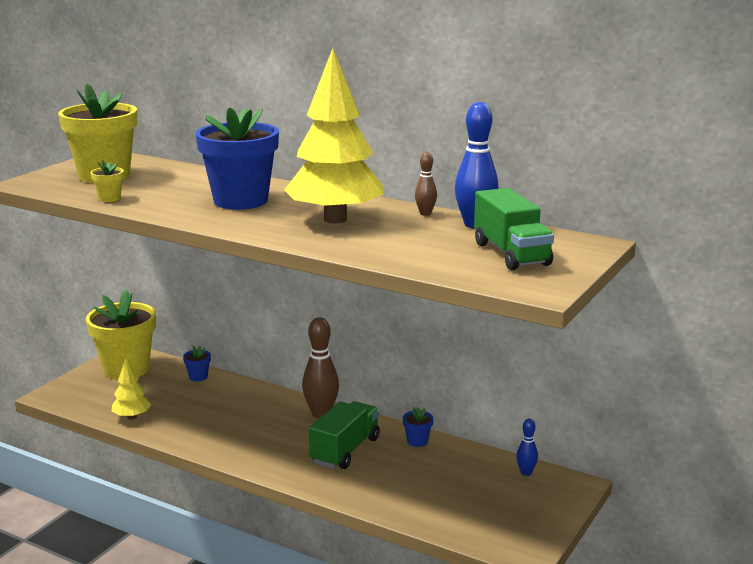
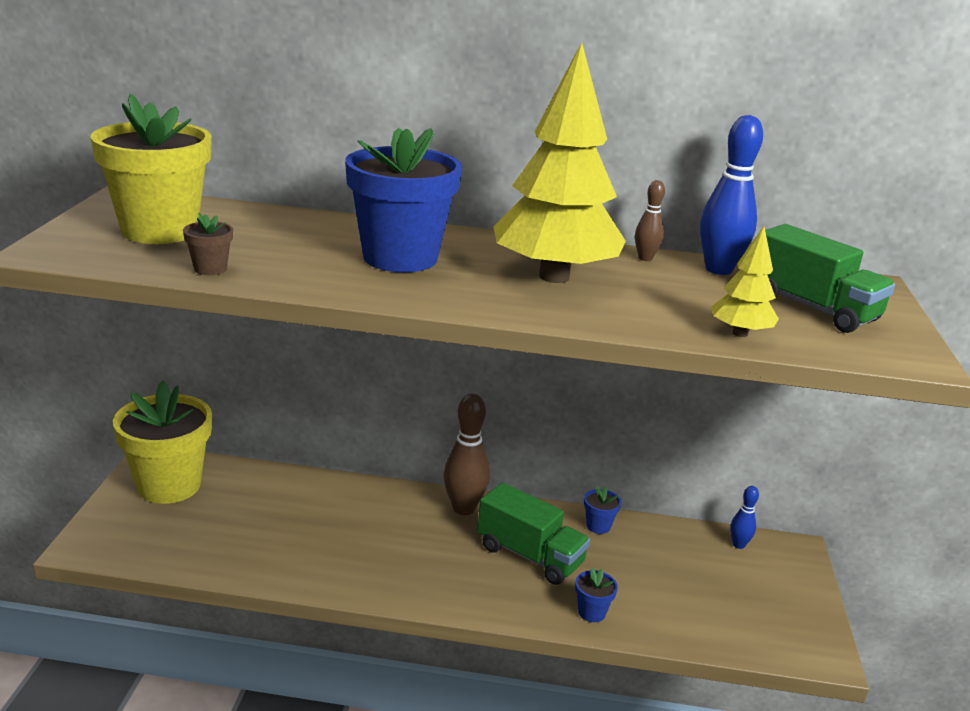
camera: 25 degrees left, 5 degrees up
yellow flower pot [90,160,124,202] -> brown flower pot [183,213,233,275]
yellow tree [112,357,151,419] -> yellow tree moved to [711,227,779,337]
blue flower pot [183,346,211,381] -> blue flower pot moved to [575,567,618,622]
green truck [309,401,380,469] -> green truck turned 120 degrees clockwise [477,483,590,585]

